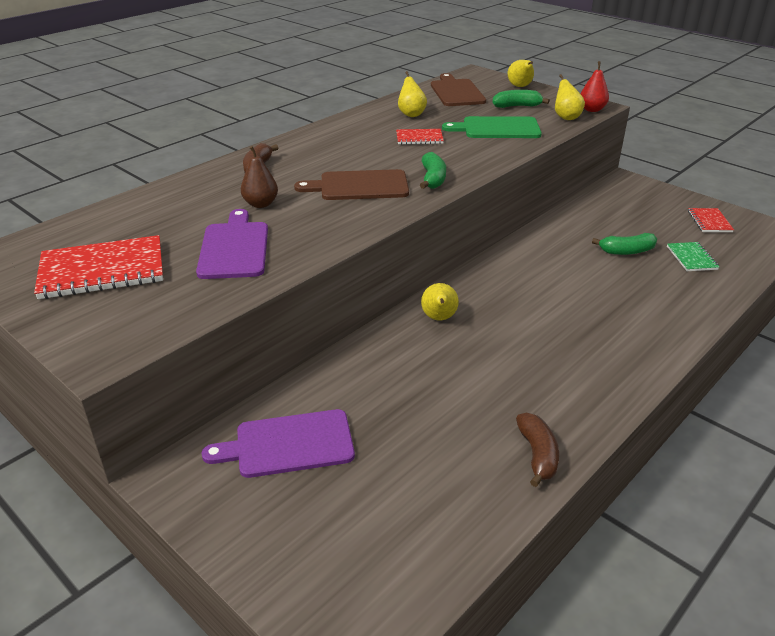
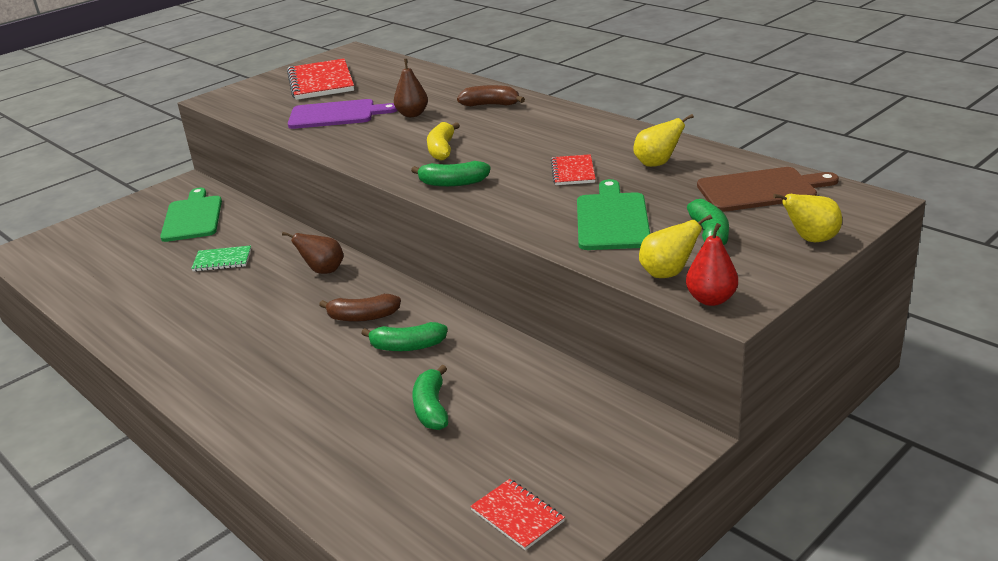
camera: 95 degrees right, 5 degrees down
purple cutting board [201,409,355,478] -> green cutting board [160,188,222,242]
brown cutting board [294,169,409,200] -> yellow banana [427,122,460,161]
yellow pear [421,283,459,320] -> brown pear [282,232,344,274]
brown banana [516,413,559,487] -> brown banana moved to [319,294,401,322]
green notebook [667,242,719,271] -> green notebook moved to [191,245,251,272]
red notebook [688,208,734,232] -> red notebook turned 45 degrees clockwise [470,479,565,550]
none -> green banana [361,322,448,351]

